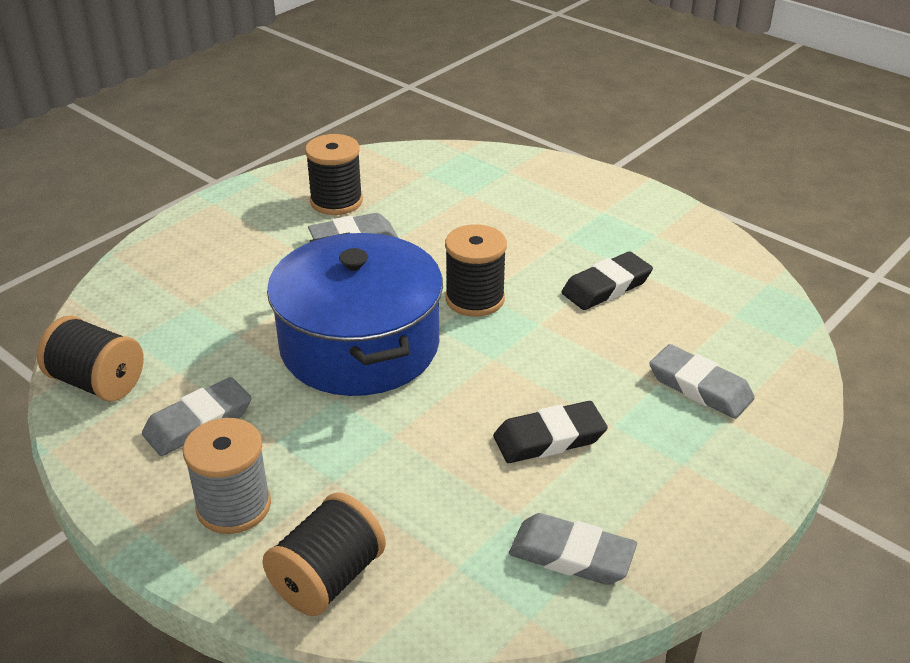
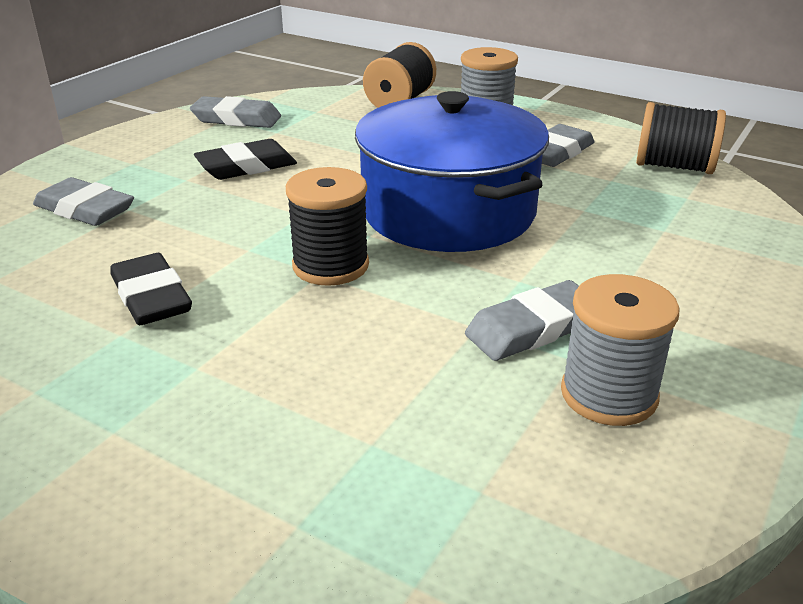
camera: 170 degrees right, 5 degrees down
black spool [305,134,363,215] -> grey spool [561,274,679,426]
black eraser [562,252,653,310] -> black eraser turned 75 degrees counterclockwise [110,253,192,325]

